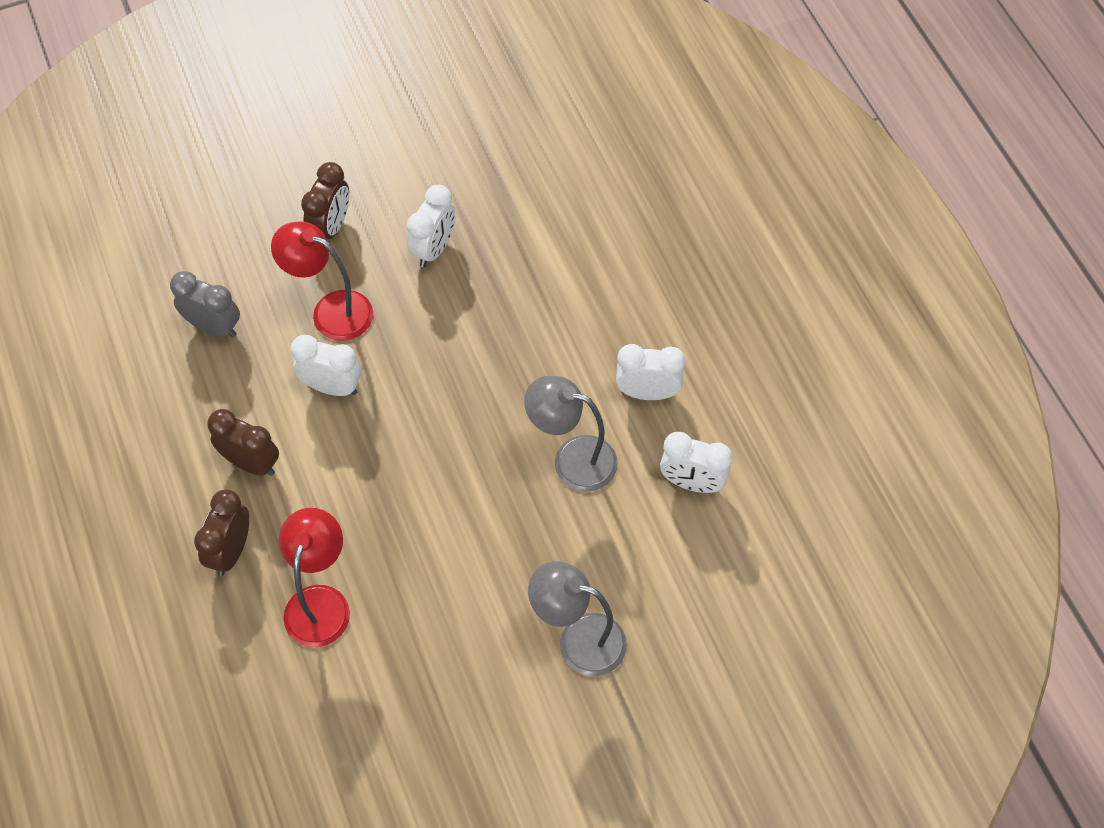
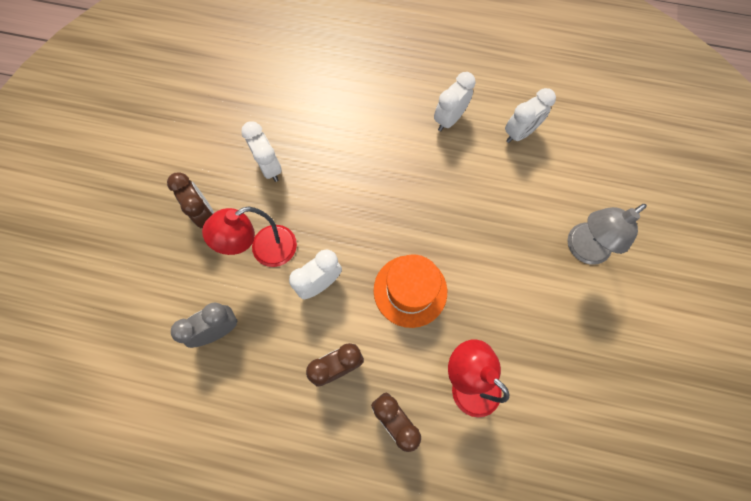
camera: 55 degrees left, 10 degrees up
grey lamp [524,376,618,492] -> none
none -> orange hat [374,254,447,328]

